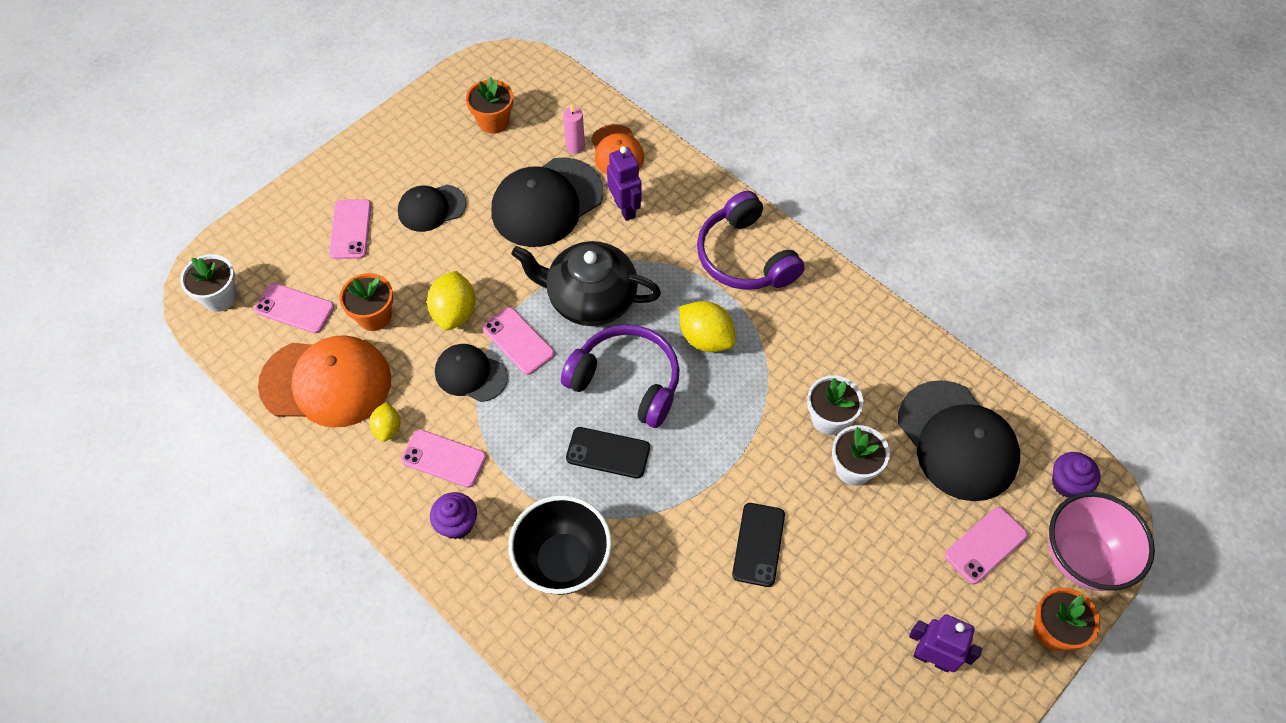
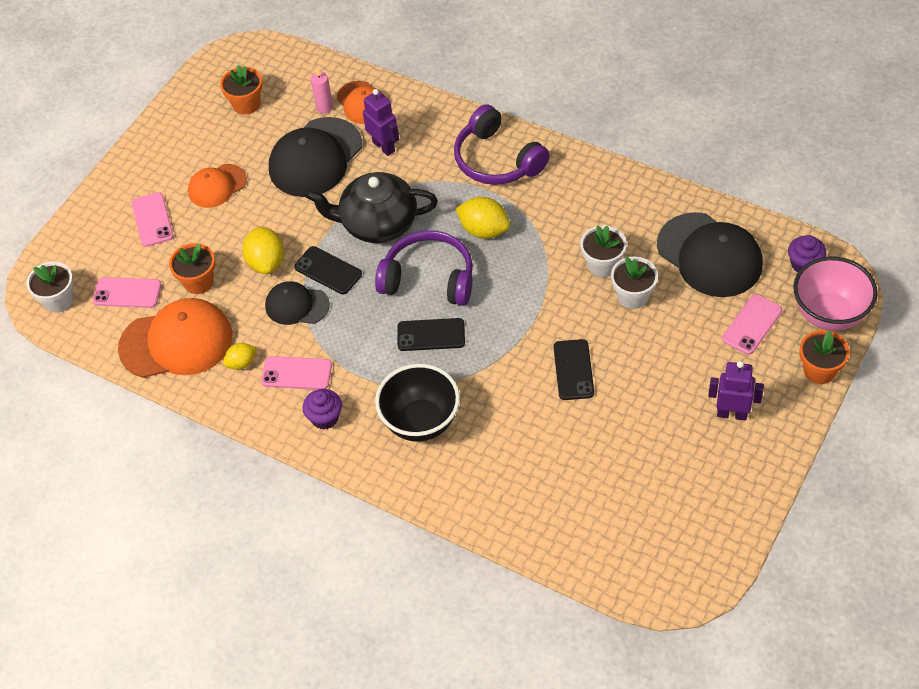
camera: 10 degrees left, 5 degrees down
yellow lemon [369,402,400,442] -> yellow lemon turned 75 degrees clockwise [223,343,257,370]
black cap [398,185,467,232] -> orange cap [188,164,247,208]
pink phone [483,307,555,375] -> black phone [294,246,362,294]

